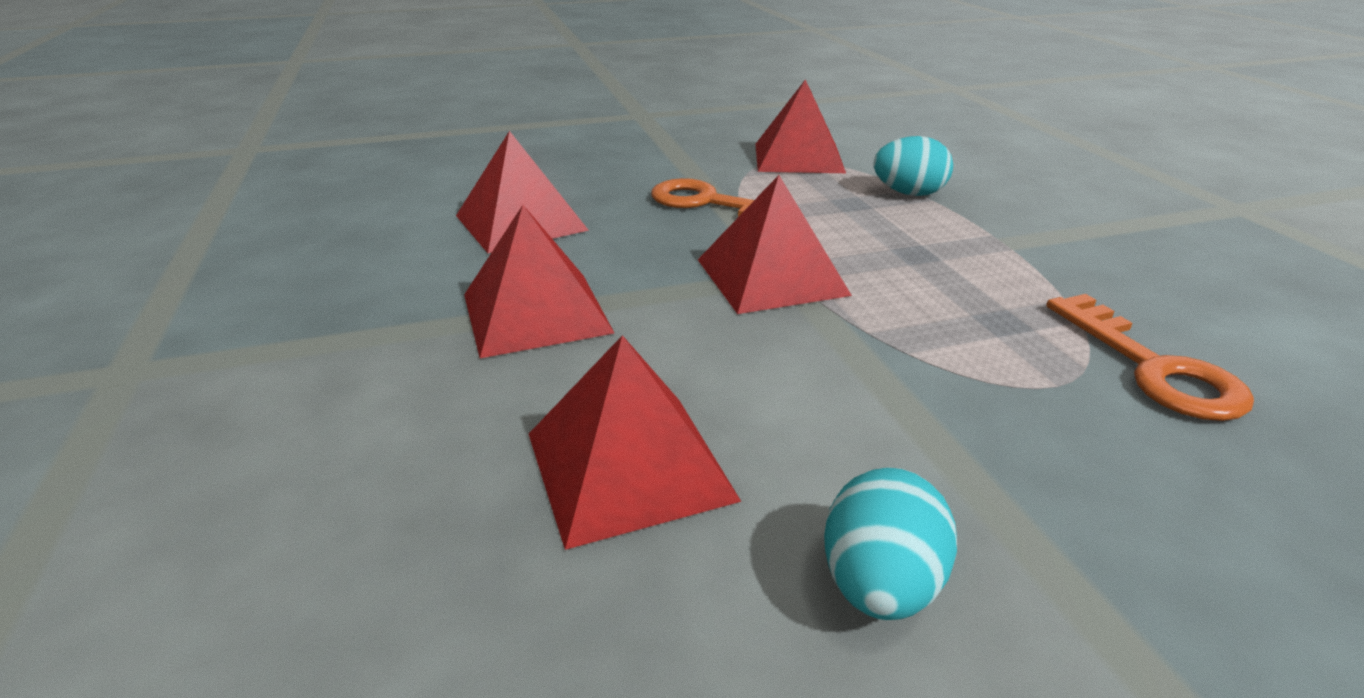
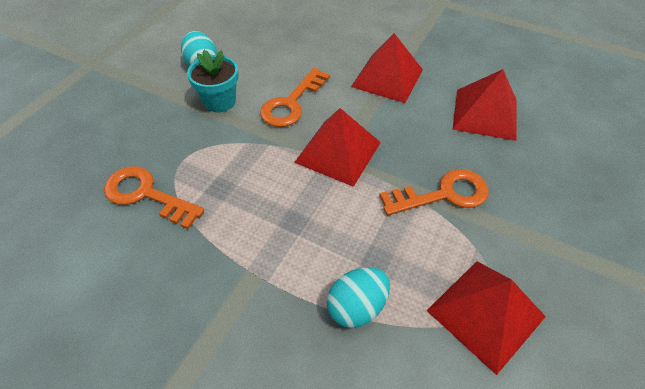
camera: 135 degrees right, 20 degrees up
red pyramid [529,335,741,550] -> none
none -> turquoise flower pot [187,50,239,112]
none -> orange key [260,68,330,127]

